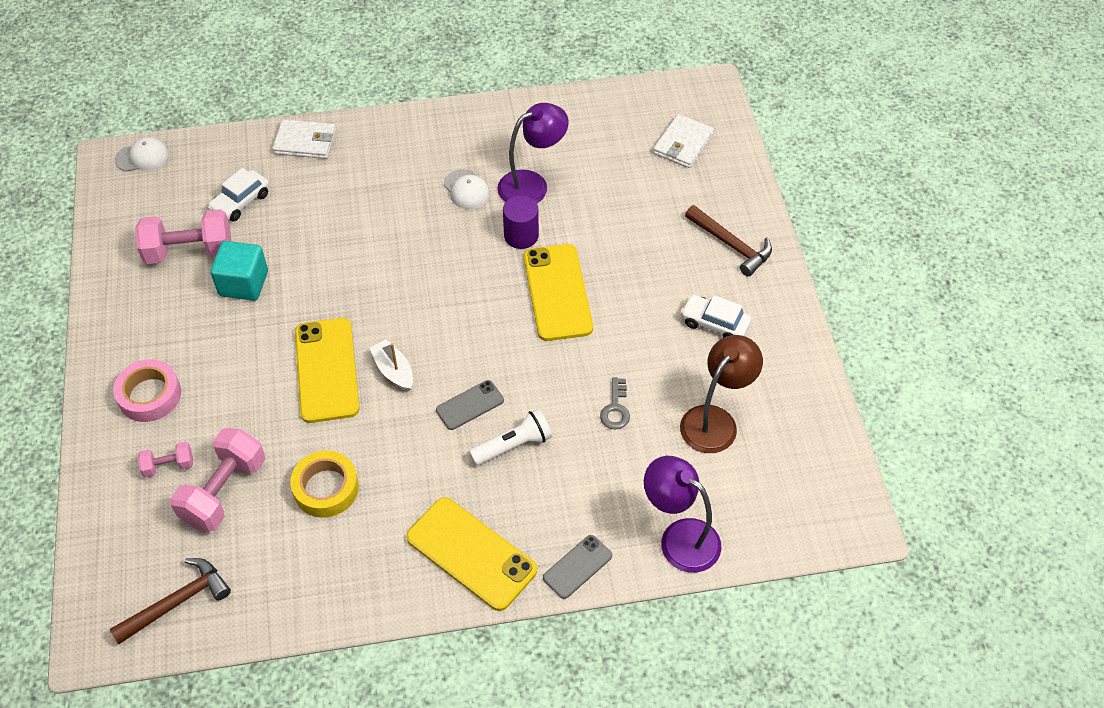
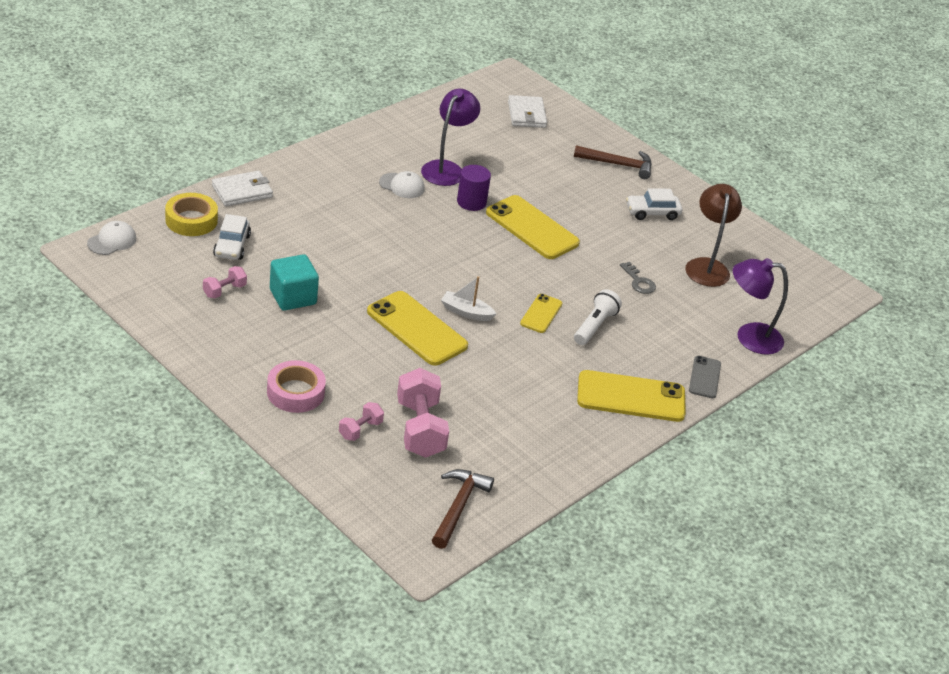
camera: 40 degrees left, 15 degrees down
pink dumbbell [135,209,232,264] -> pink dumbbell [203,266,247,298], size x0.52
yellow tape [290,451,359,518] -> yellow tape moved to [165,193,218,236]
grey phone [436,380,504,430] -> yellow phone [520,294,562,333]

